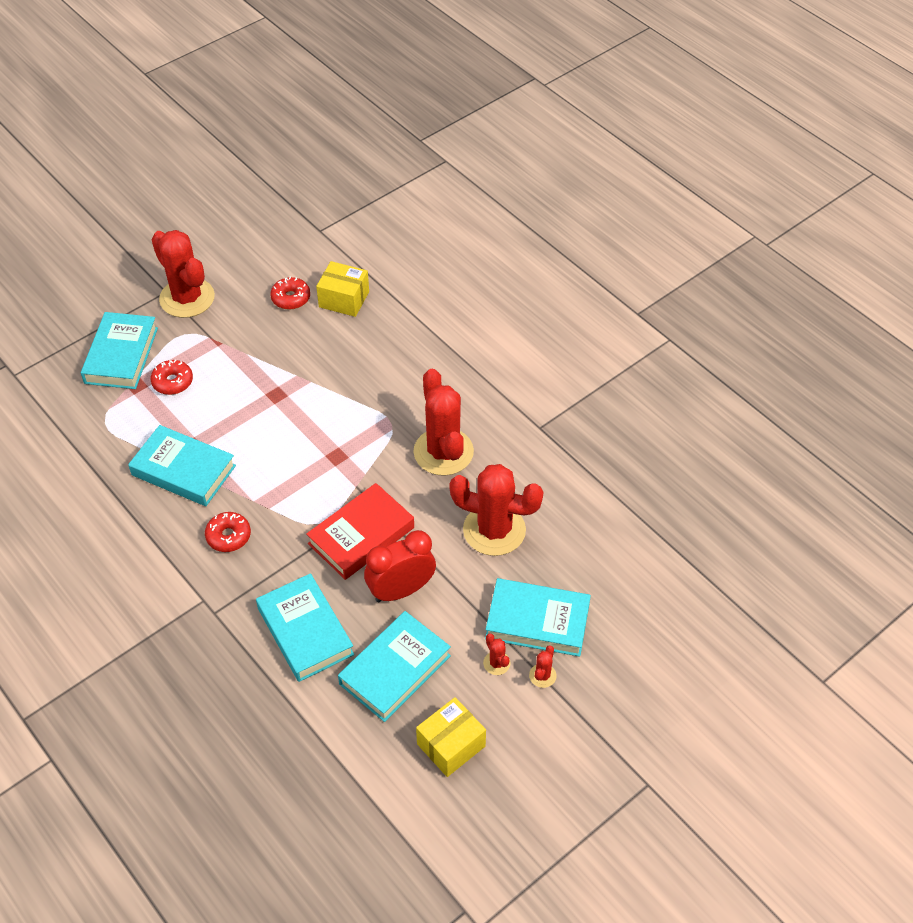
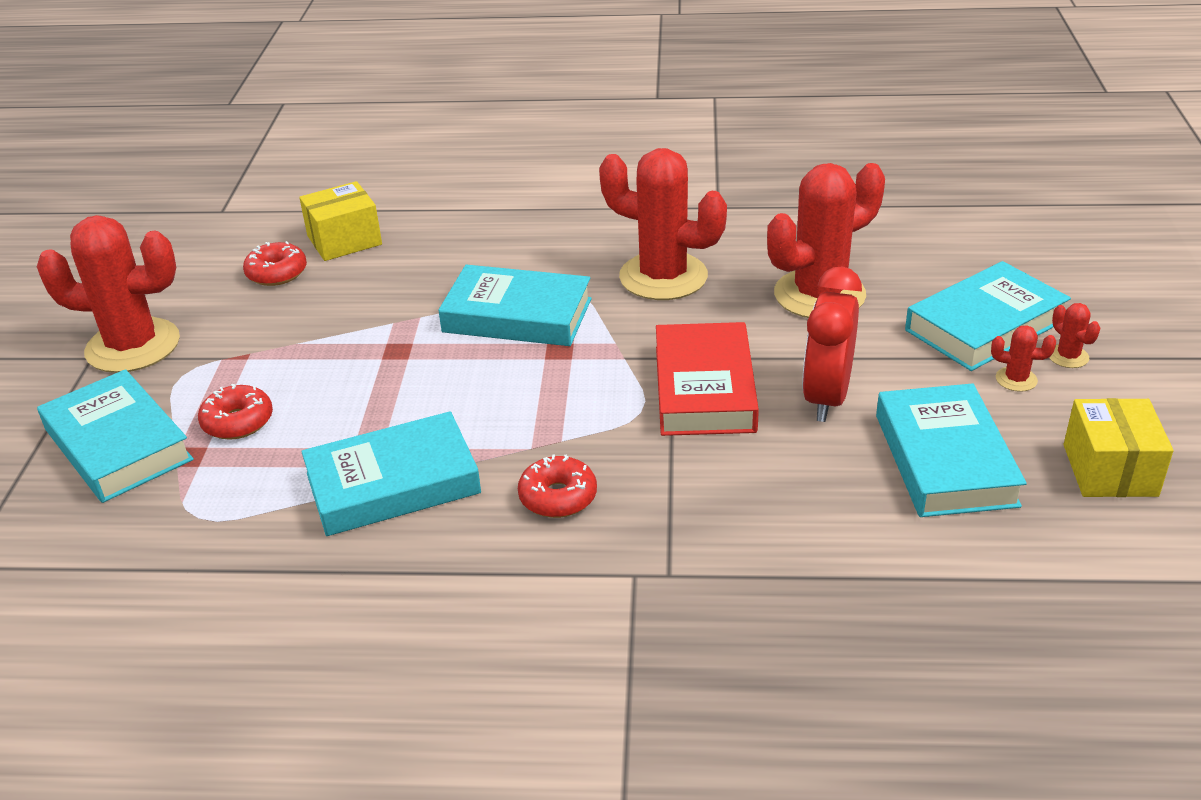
camera: 45 degrees left, 15 degrees down
turquoise book [256,573,354,682] -> turquoise book moved to [438,265,592,346]

